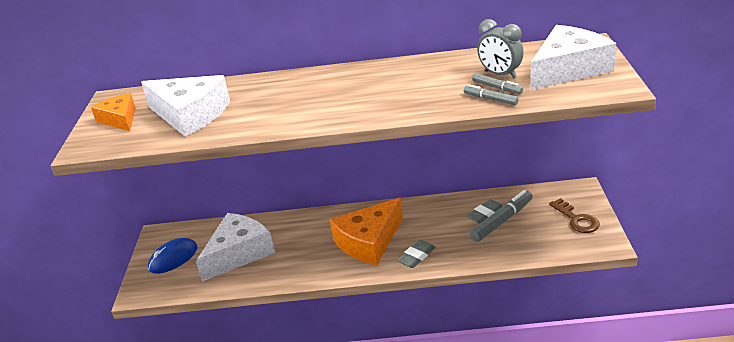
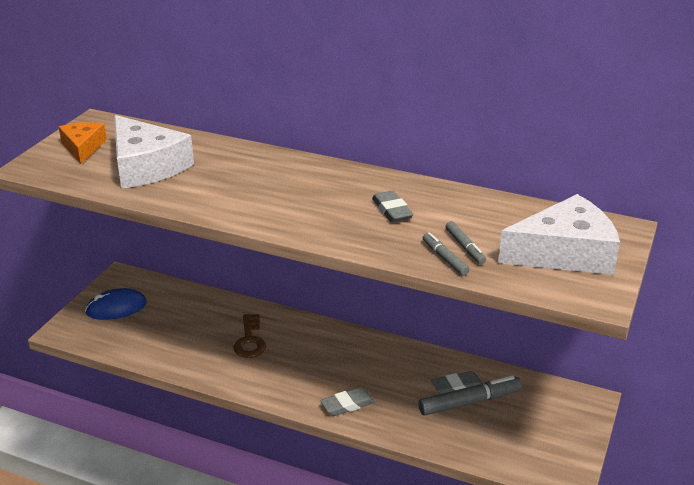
camera: 20 degrees right, 0 degrees up
white cheese [196,213,275,282] -> none
orange cheese [330,198,403,265] -> none
grey clock [477,19,524,79] -> none
brown key [549,198,600,233] -> brown key moved to [233,314,266,358]
none -> grey eraser [372,191,413,222]

